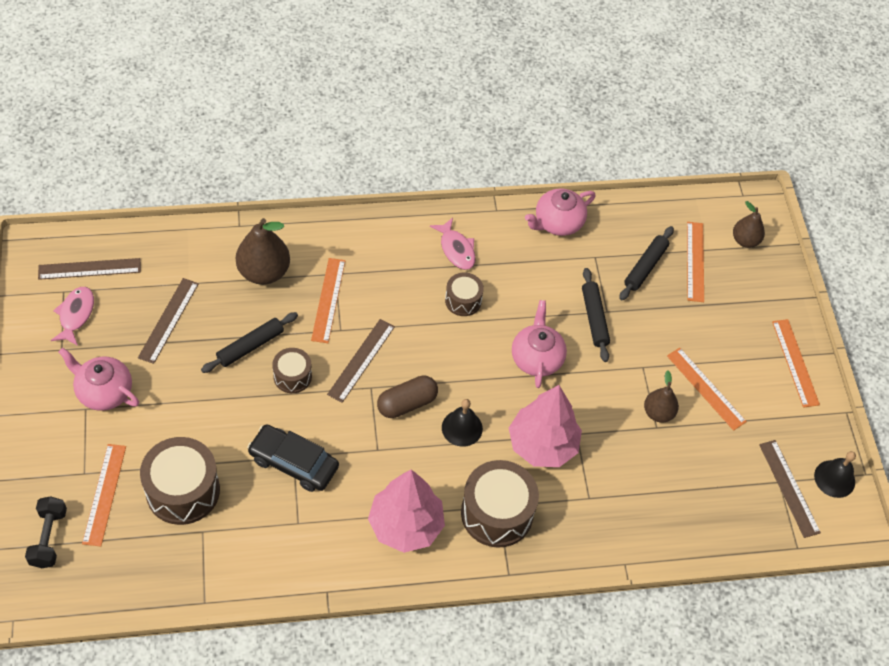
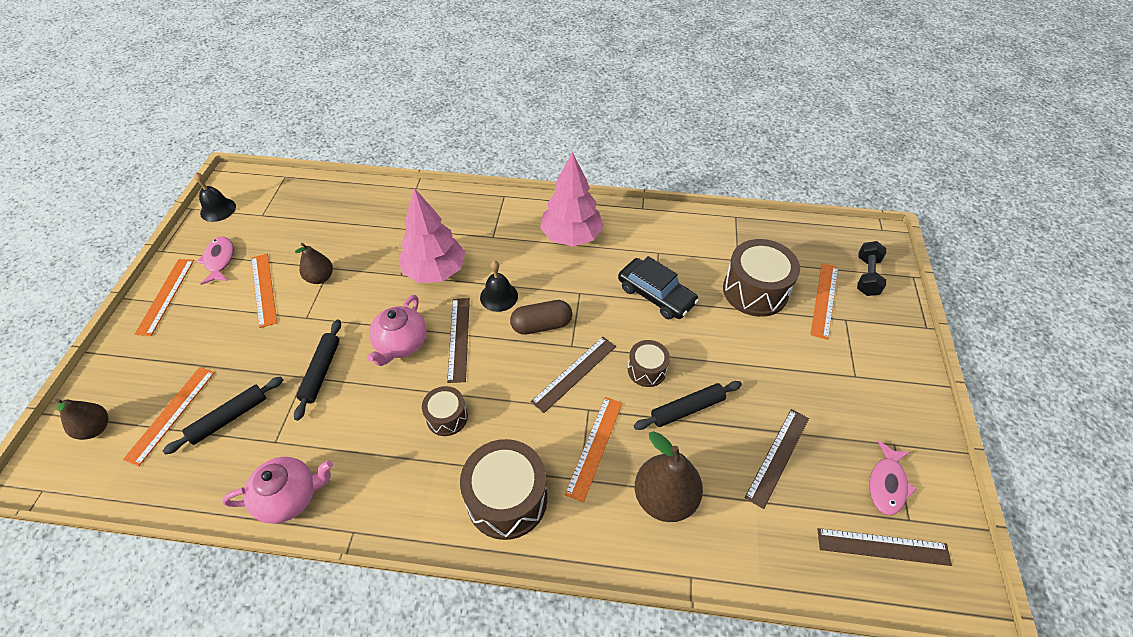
camera: 160 degrees left, 5 degrees down
pink teapot [59,348,139,411] -> none
pink fish [430,218,476,270] -> pink fish moved to [197,236,233,285]
brown drum [461,460,539,548] -> brown drum moved to [460,439,547,540]
brown ruler [759,440,821,538] -> brown ruler moved to [447,298,470,383]

